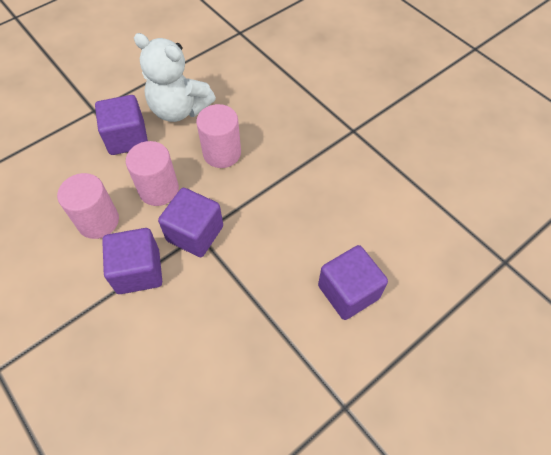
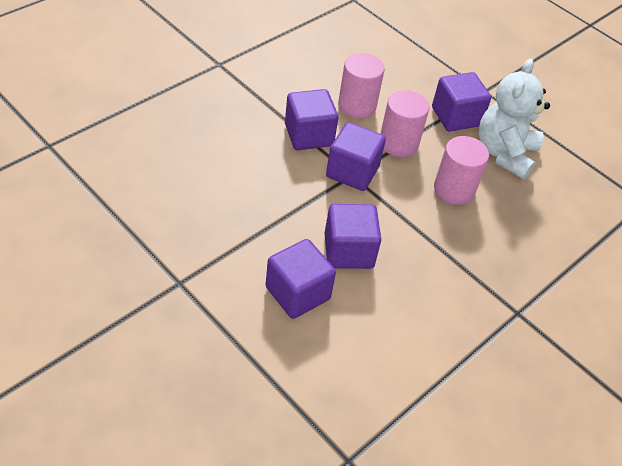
camera: 80 degrees right, 10 degrees down
none -> purple cube [324,204,381,269]

